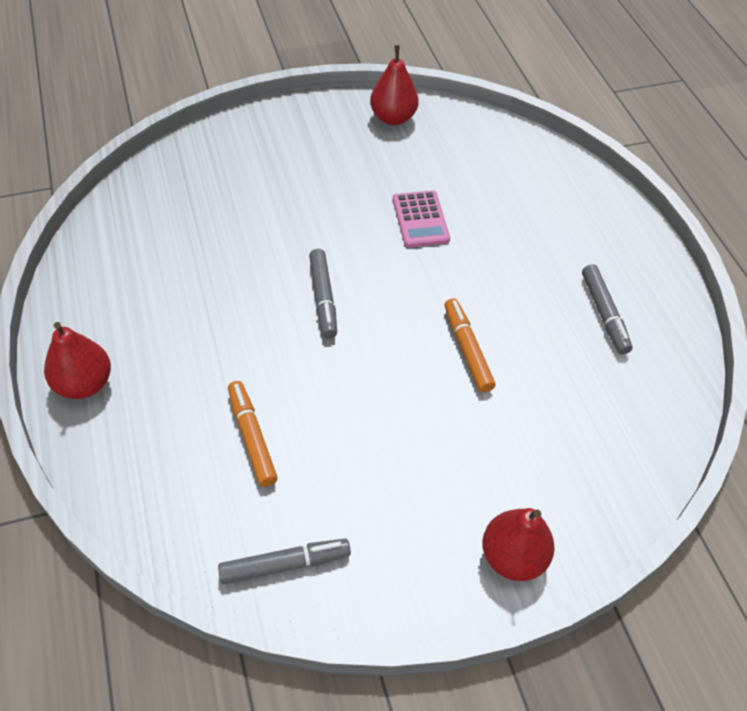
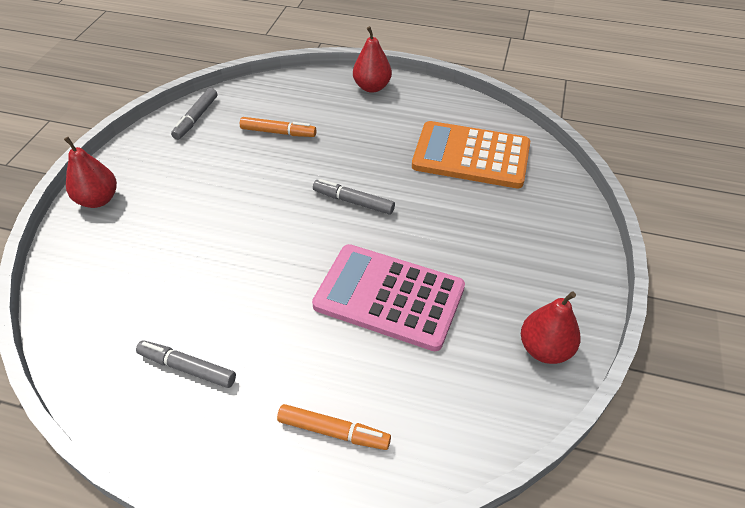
camera: 125 degrees right, 5 degrees down
pink calculator [393,190,450,247] -> pink calculator [312,244,465,351], size x1.91
orange marker [444,298,496,393] -> orange marker moved to [277,404,391,450]
none -> orange calculator [412,121,530,188]

